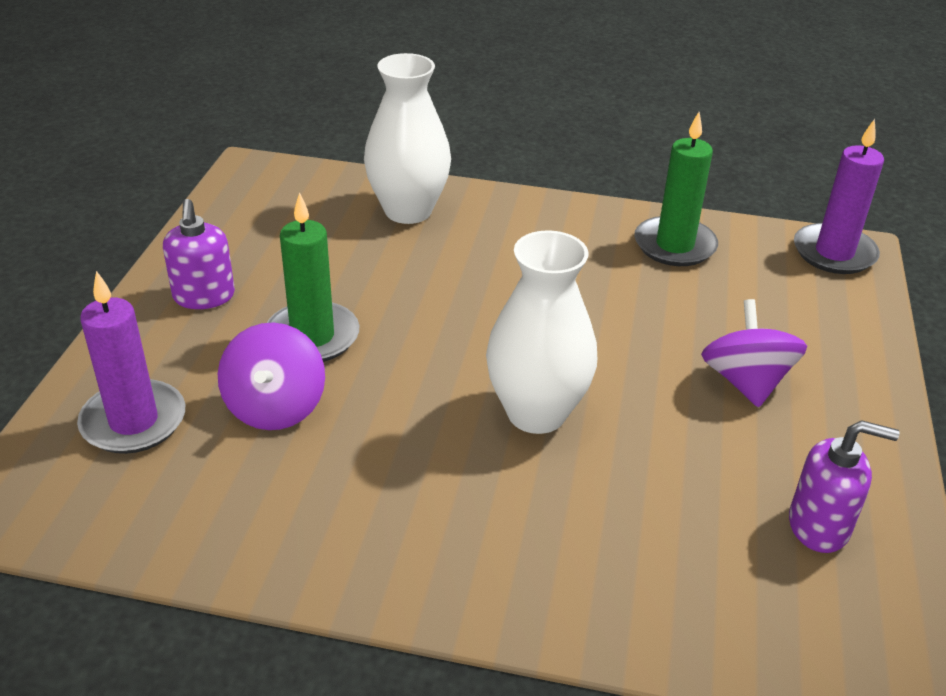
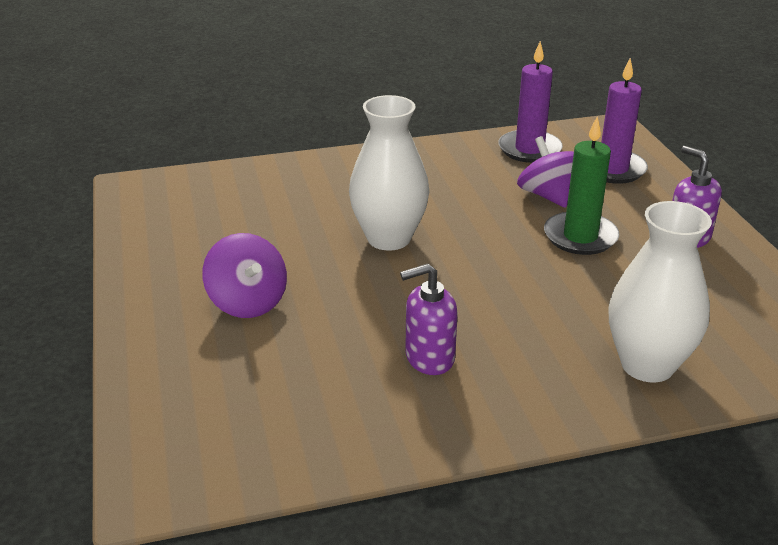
camera: 155 degrees right, 5 degrees down
green candle [634,112,718,266] -> none
purple soap dispenser [789,420,900,553] -> purple soap dispenser moved to [400,264,458,375]
purple candle [794,119,884,274] -> purple candle moved to [498,41,563,163]

